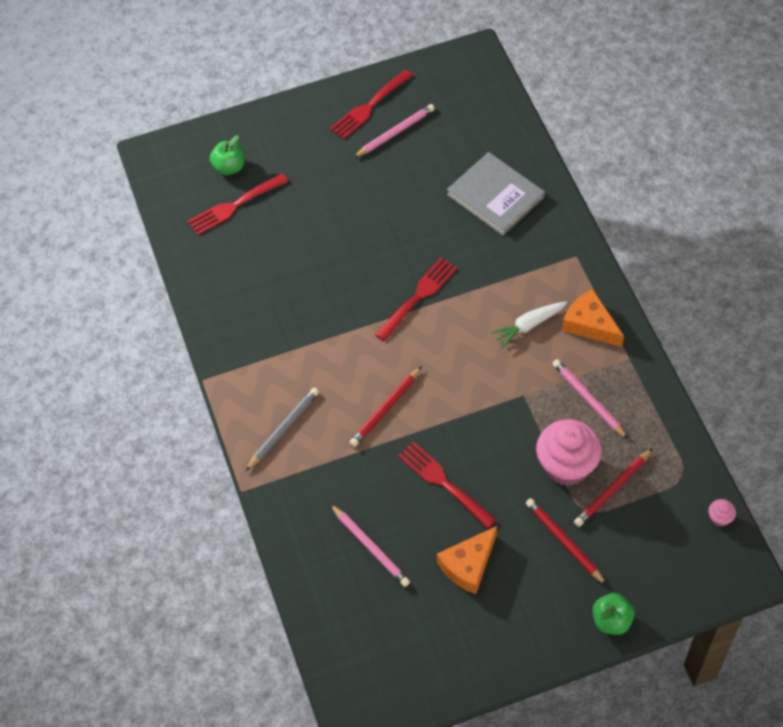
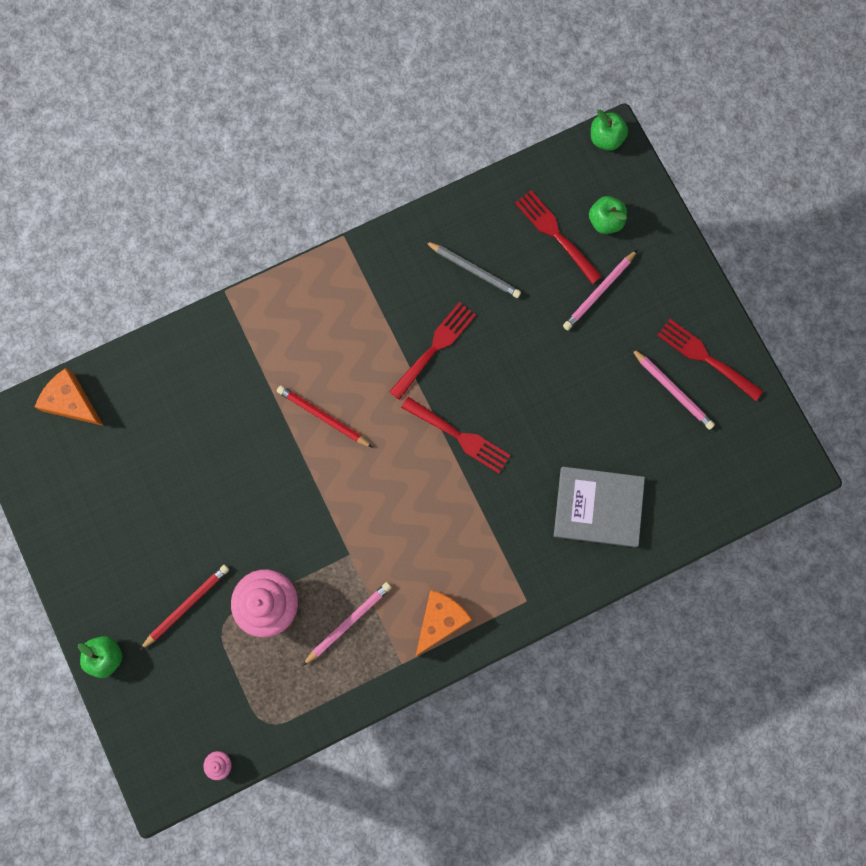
camera: 80 degrees right, 20 degrees up
grey pencil [246,388,319,471] -> grey pencil moved to [425,241,521,298]
pink pencil [330,504,410,587] -> pink pencil moved to [563,249,638,330]
red fork [398,442,496,529] -> red fork moved to [389,302,476,400]
orange cheese [437,526,497,594] -> orange cheese moved to [35,368,104,426]
grey book [447,152,545,236] -> grey book turned 60 degrees clockwise [554,467,645,547]
white carrot [491,302,567,348] -> none
red pencil [574,448,653,527] -> none
none -> green apple [591,110,628,151]

